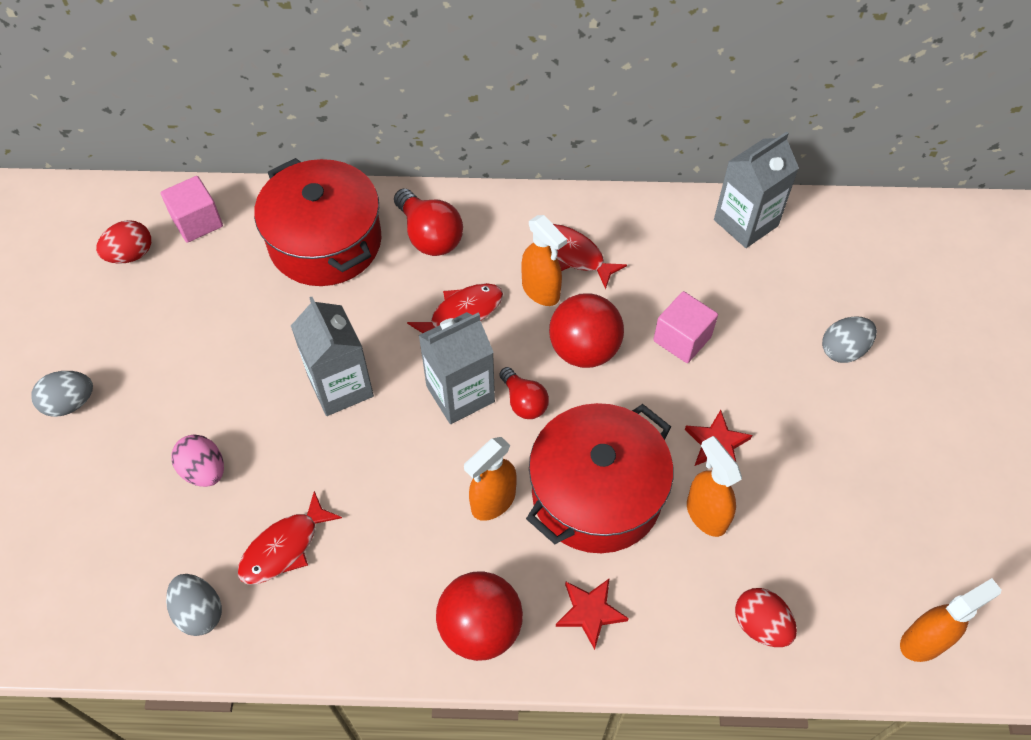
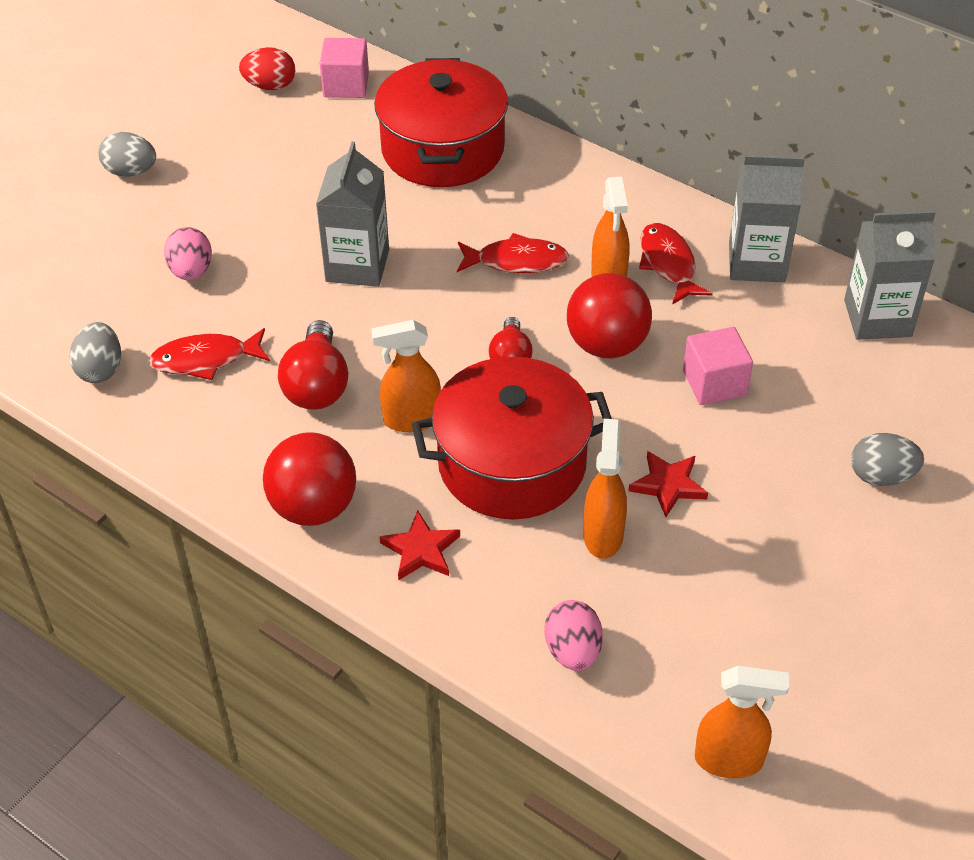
camera: 35 degrees right, 10 degrees down
red light bulb [394,188,463,256] -> red light bulb moved to [278,320,348,410]
grey carton [418,312,495,424] -> grey carton moved to [729,155,805,283]
red egg [735,588,797,647] -> pink egg [544,600,603,671]

